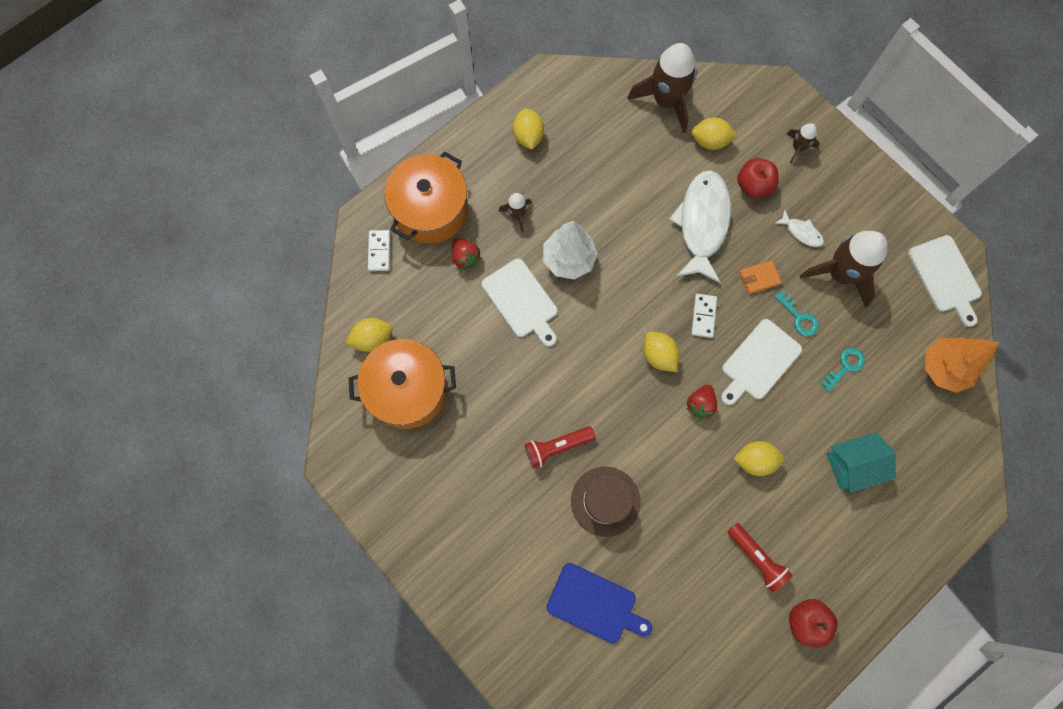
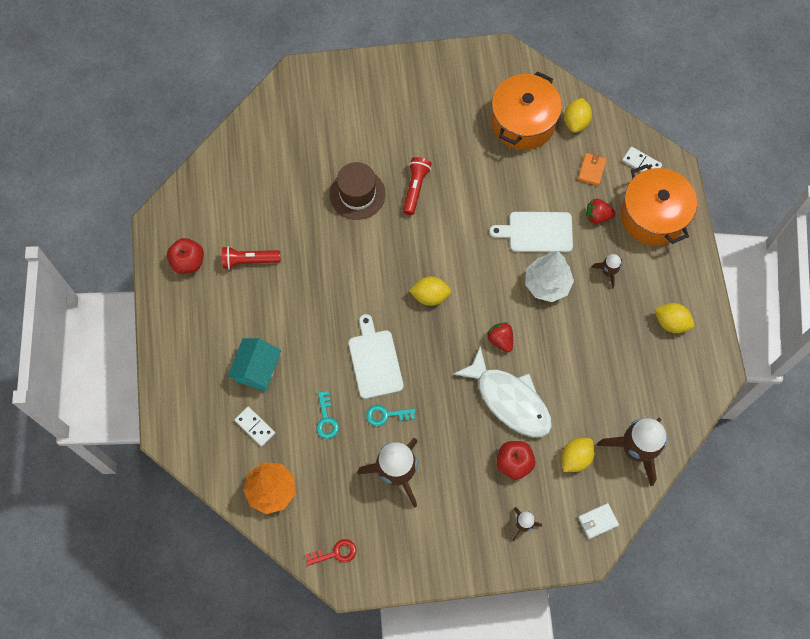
camera: 125 degrees right, 5 degrees down
blue cutting board [546,563,652,644] -> none
red strawberry [686,385,717,419] -> red strawberry moved to [487,322,513,353]
white domino [691,294,717,338] -> white domino moved to [234,407,275,447]
yellow lemon [734,441,784,476] -> none
orange wallet [739,260,782,294] -> orange wallet moved to [578,153,607,186]
white fish [774,209,824,247] -> none
white cutting board [908,235,982,327] -> red key [306,539,356,566]
none -> white wallet [578,503,619,539]

